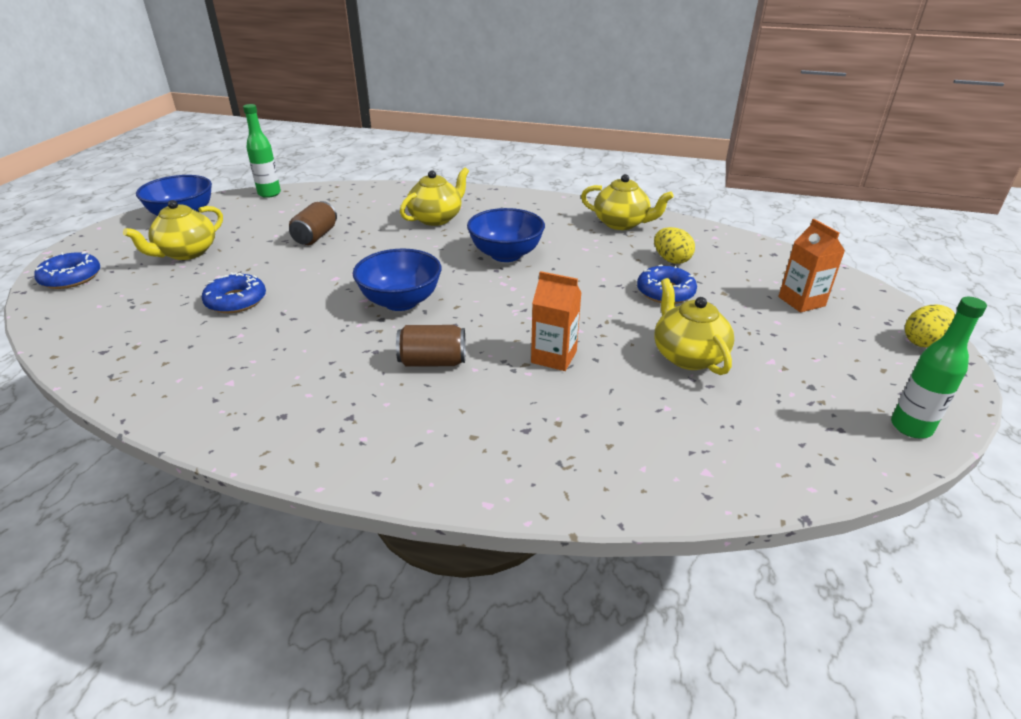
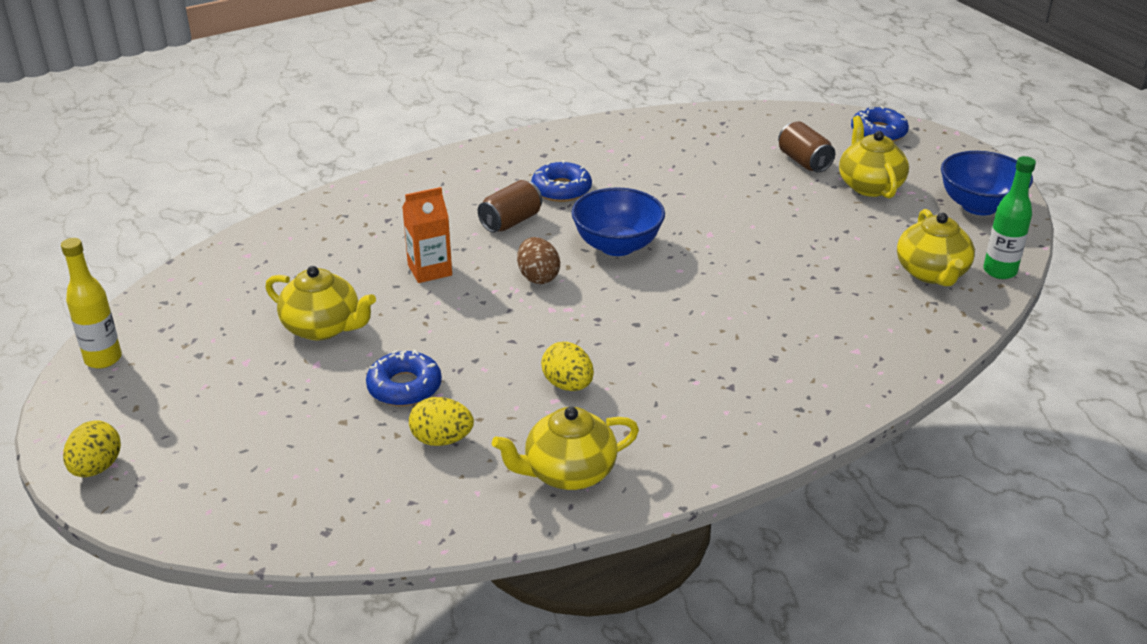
camera: 135 degrees right, 0 degrees up
blue donut [202,273,266,313] -> blue donut moved to [531,160,592,202]
brown can [289,201,337,245] -> brown can moved to [778,121,835,172]
yellow teapot [400,167,469,226] -> yellow teapot moved to [897,209,975,286]
blue bowl [467,208,545,262] -> none
orange carton [778,219,845,312] -> none
green bottle [891,297,987,438] -> yellow bottle [61,238,122,369]
none -> brown egg [517,237,560,284]
none -> yellow egg [541,342,594,391]

